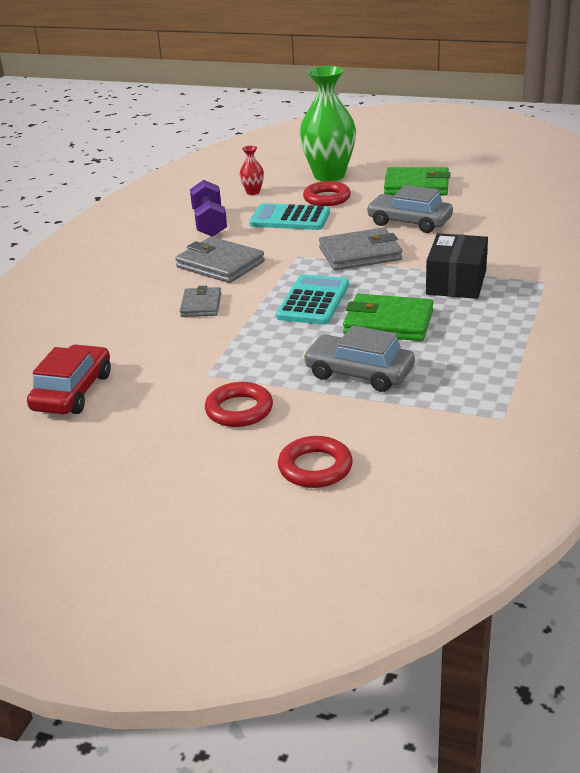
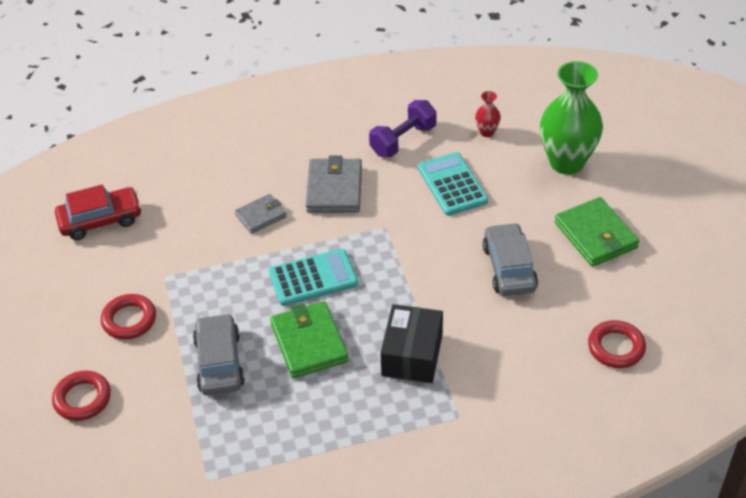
camera: 55 degrees right, 15 degrees up
red ring [303,181,351,206] -> red ring moved to [588,320,646,368]
grey wallet [319,228,402,270] -> none
black box [426,233,488,299] -> black box turned 60 degrees counterclockwise [380,304,443,383]

